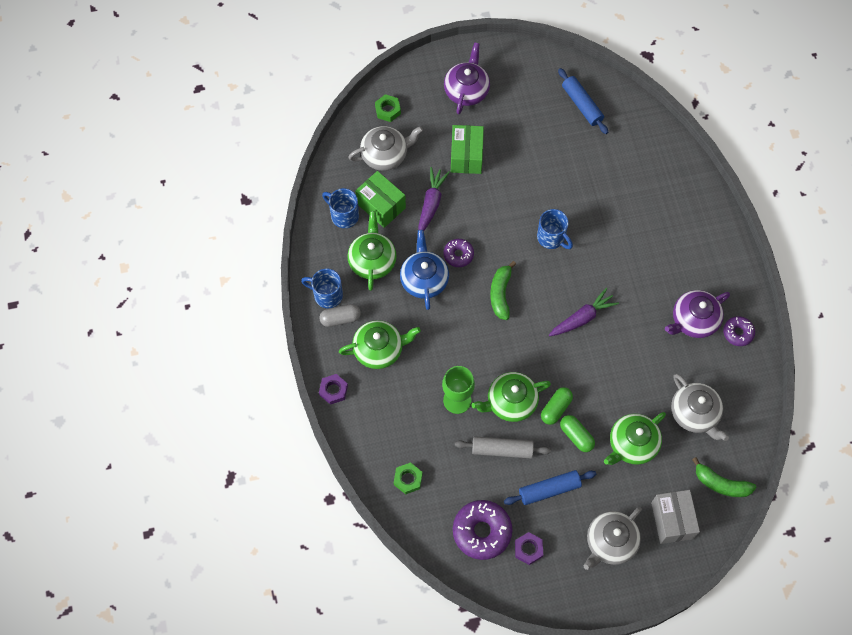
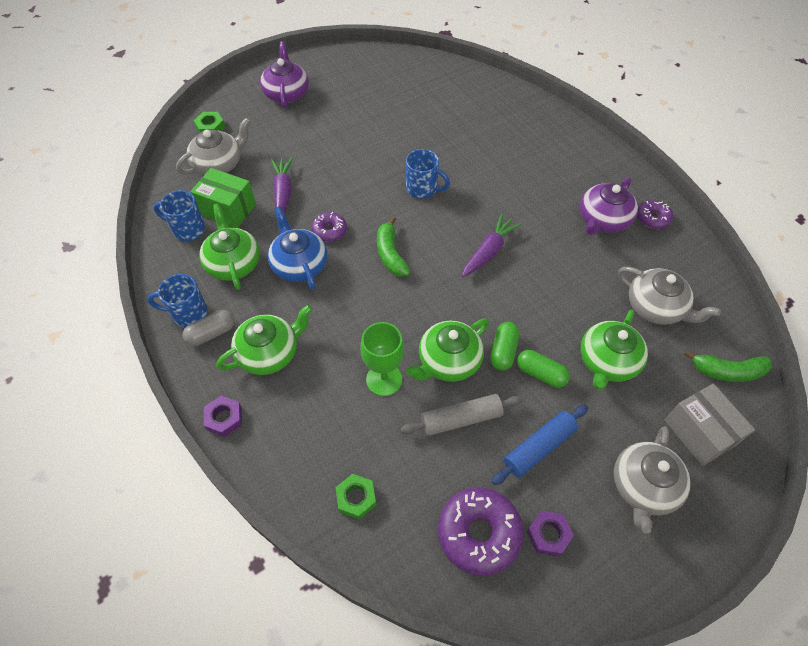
camera: 20 degrees left, 10 degrees down
green box [451,125,484,174] -> none
blue rolling pin [558,68,608,134] -> none

